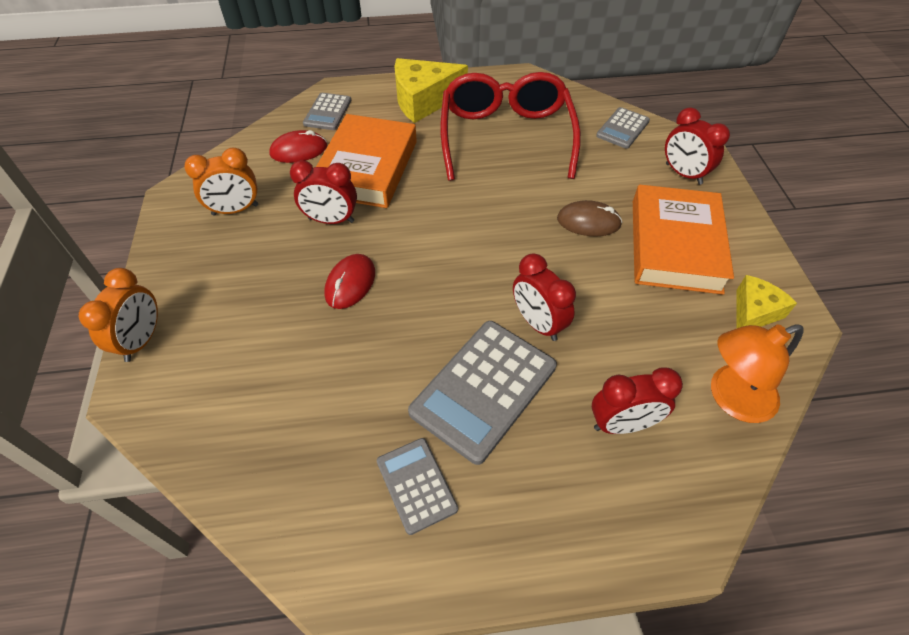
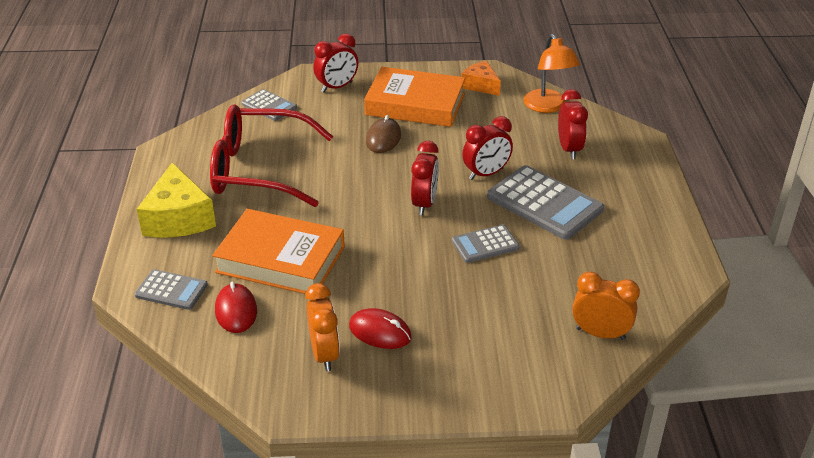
camera: 85 degrees left, 15 degrees down
orange clock [79,268,158,362] -> orange clock moved to [572,271,640,340]
red clock [290,160,357,224] -> red clock moved to [411,141,439,215]
red mouse [324,254,375,309] -> red mouse moved to [349,308,412,349]
grey calculator [377,438,458,535] -> grey calculator moved to [452,225,520,263]
yellow cheese [736,275,797,328] -> orange cheese [461,61,501,96]

